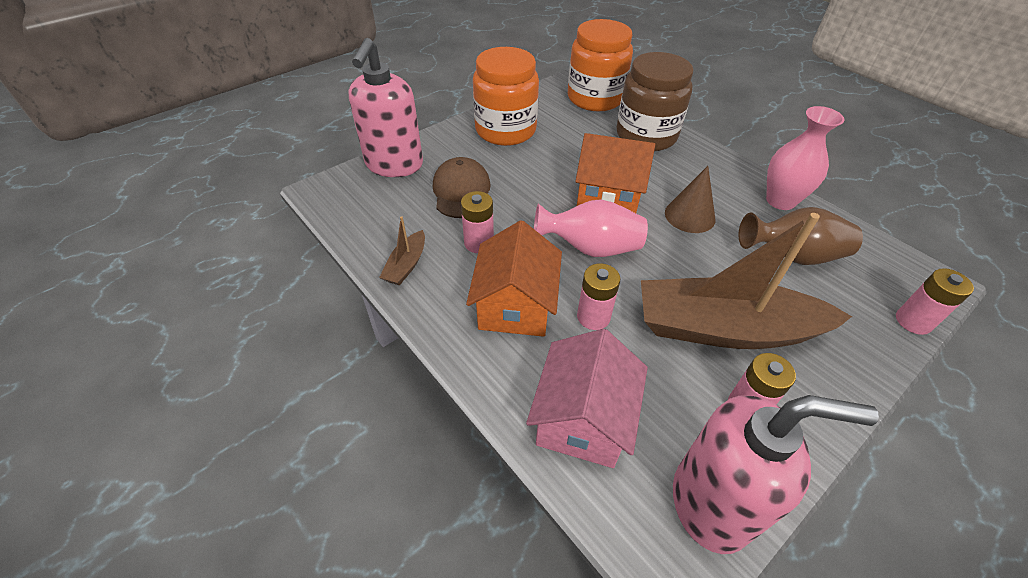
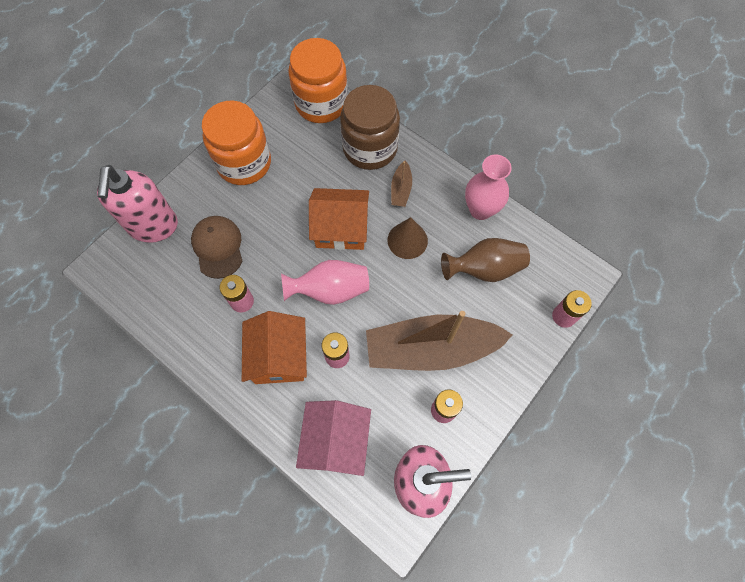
camera: 10 degrees left, 20 degrees up
brown boat [379,216,425,285] -> brown boat moved to [391,160,412,207]

